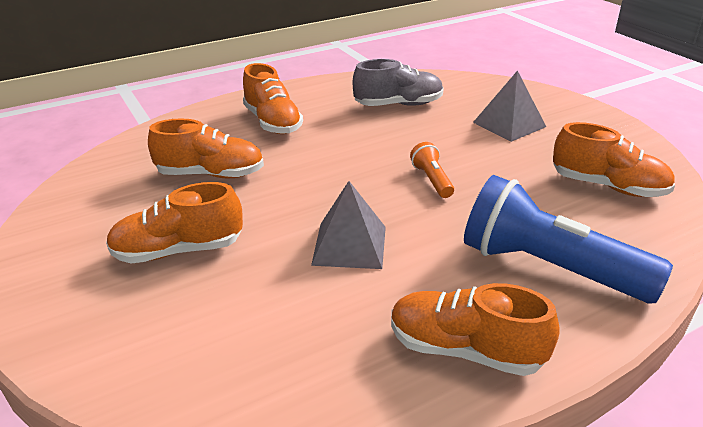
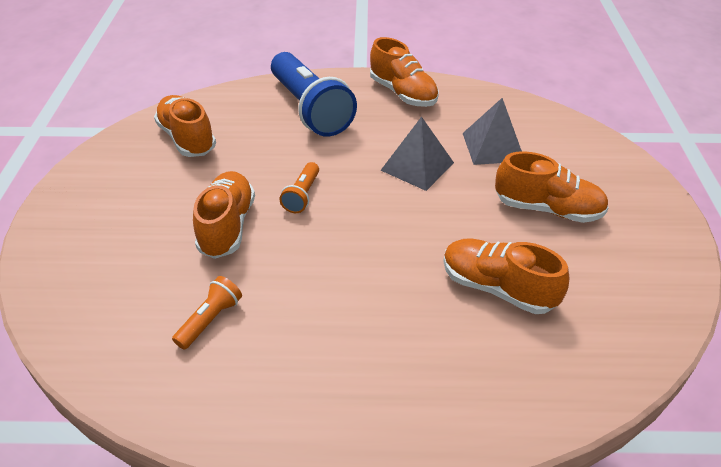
camera: 150 degrees left, 10 degrees up
orange shoe [243,63,303,134] -> orange shoe moved to [193,171,255,259]
grey shoe [353,59,444,106] -> orange flashlight [172,276,242,350]
grey pyramid [473,70,546,142] -> grey pyramid moved to [463,98,522,165]

